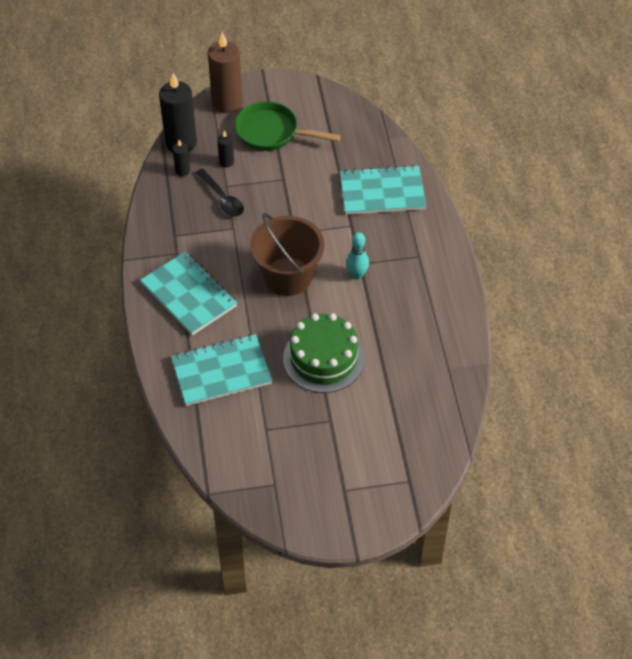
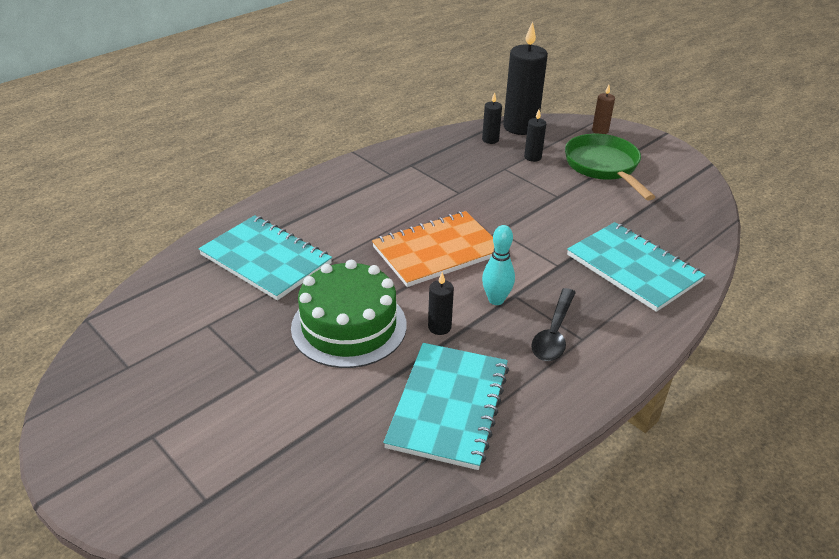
camera: 55 degrees right, 15 degrees down
turquoise notebook [140,251,237,335] -> turquoise notebook moved to [383,343,509,470]
black spoon [196,168,244,217] -> black spoon moved to [531,288,576,361]
brown candle [208,32,243,113] -> brown candle [592,85,615,134], size x0.47
brown bucket [250,213,324,296] -> orange notebook [372,211,494,287]
none -> black candle [428,272,454,335]

